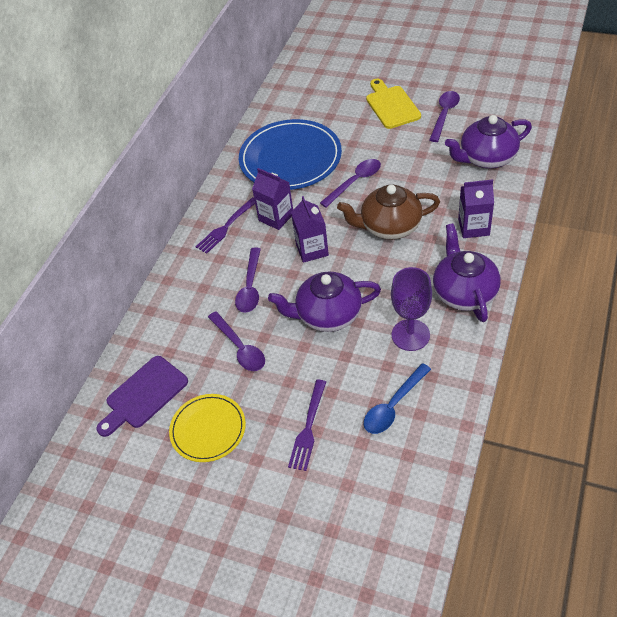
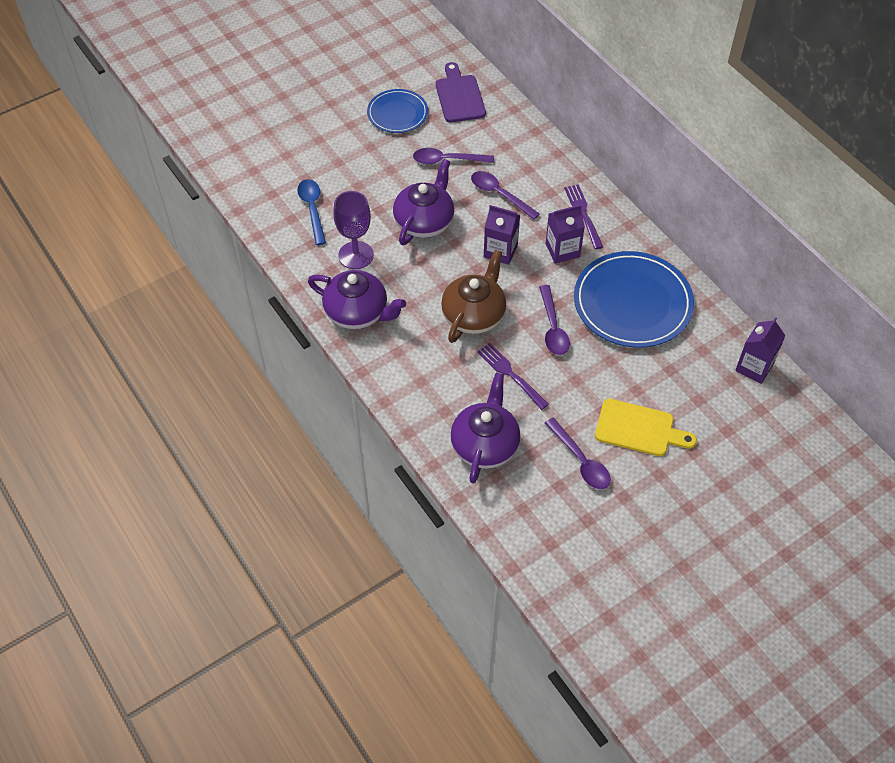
camera: 120 degrees right, 5 degrees up
yellow plate [169,394,246,462] -> blue plate [367,89,428,133]
purple fork [288,380,326,471] -> purple fork moved to [477,343,549,410]
purple carton [458,179,494,238] -> purple carton moved to [735,317,786,384]

